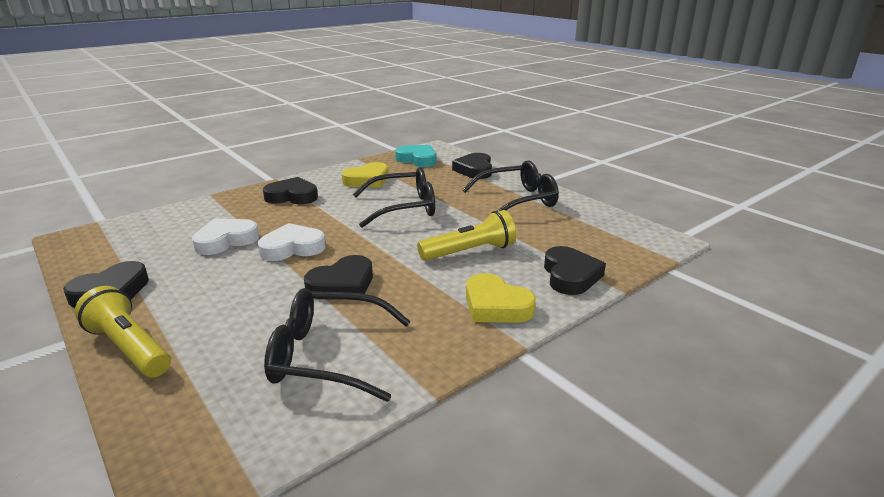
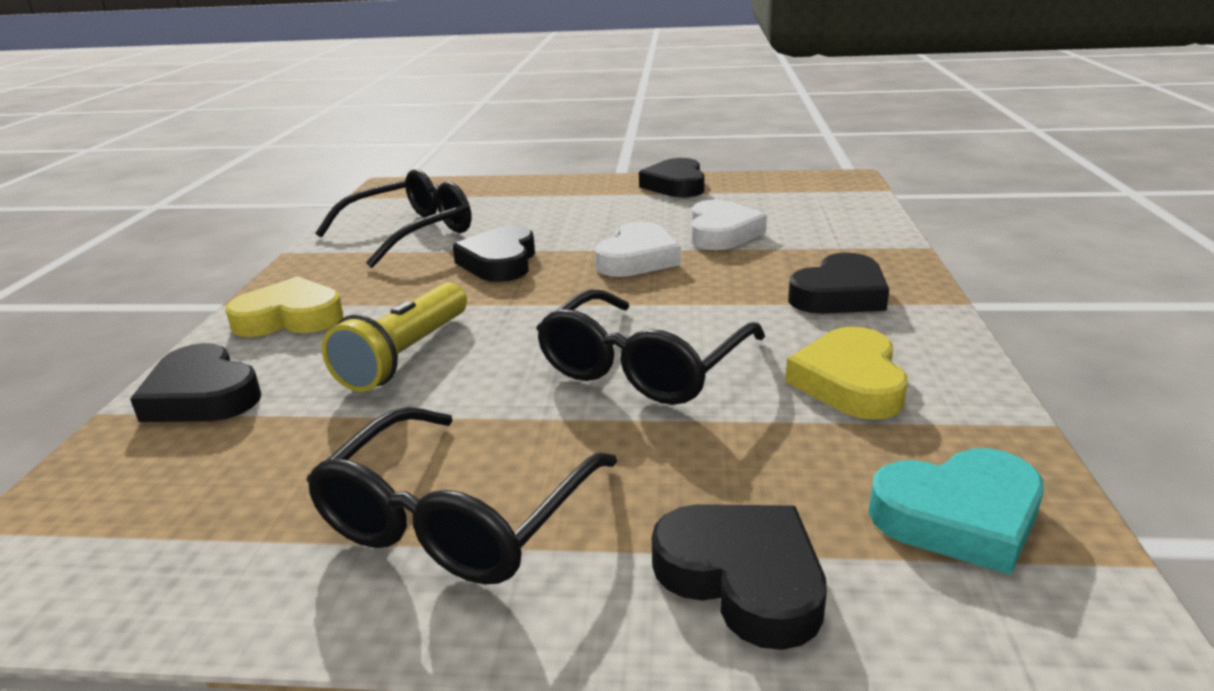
camera: 135 degrees right, 0 degrees up
yellow flashlight [75,286,171,378] -> none

